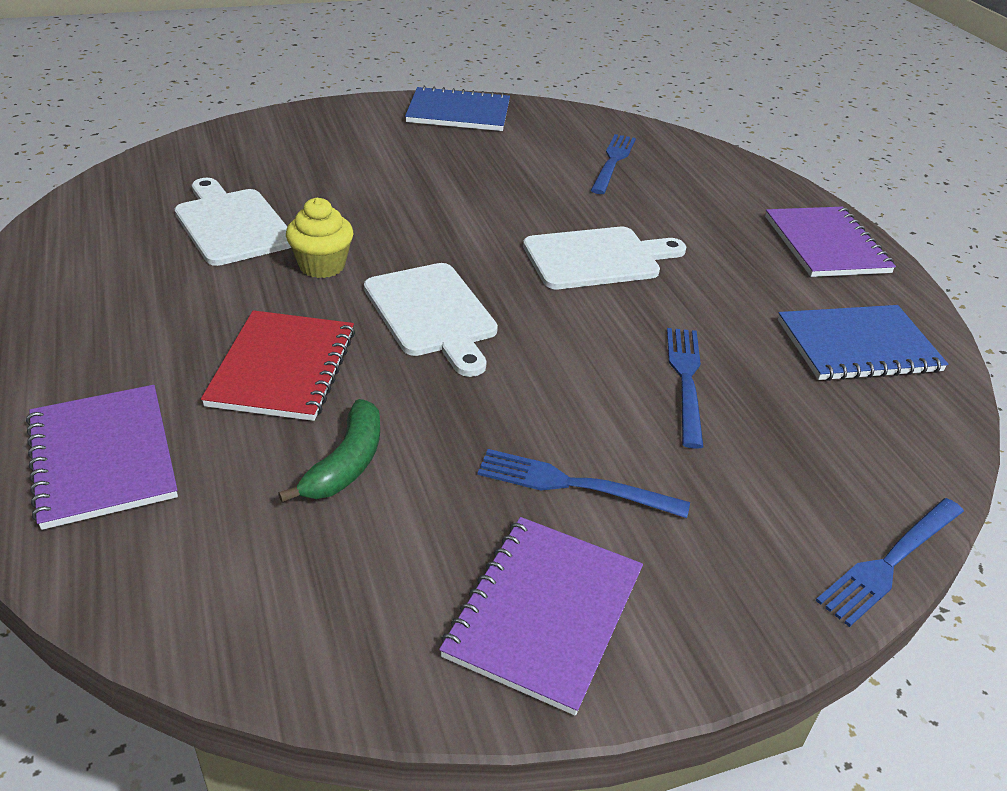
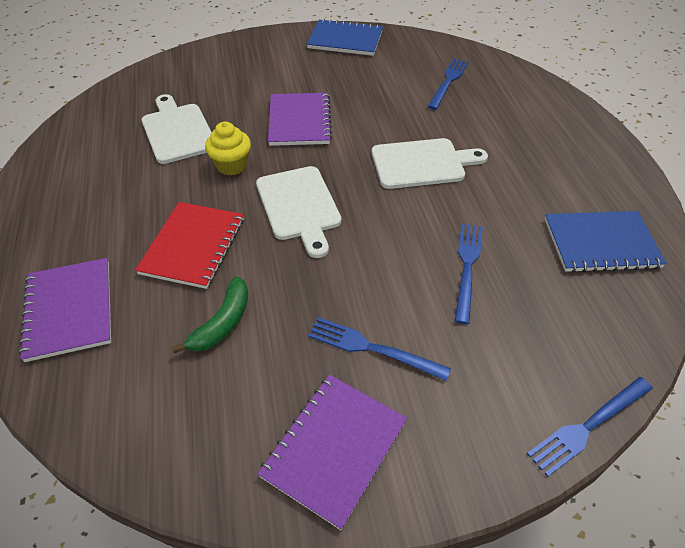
camera: 10 degrees right, 10 degrees up
purple notebook [765,207,896,277] -> purple notebook moved to [268,93,332,146]

